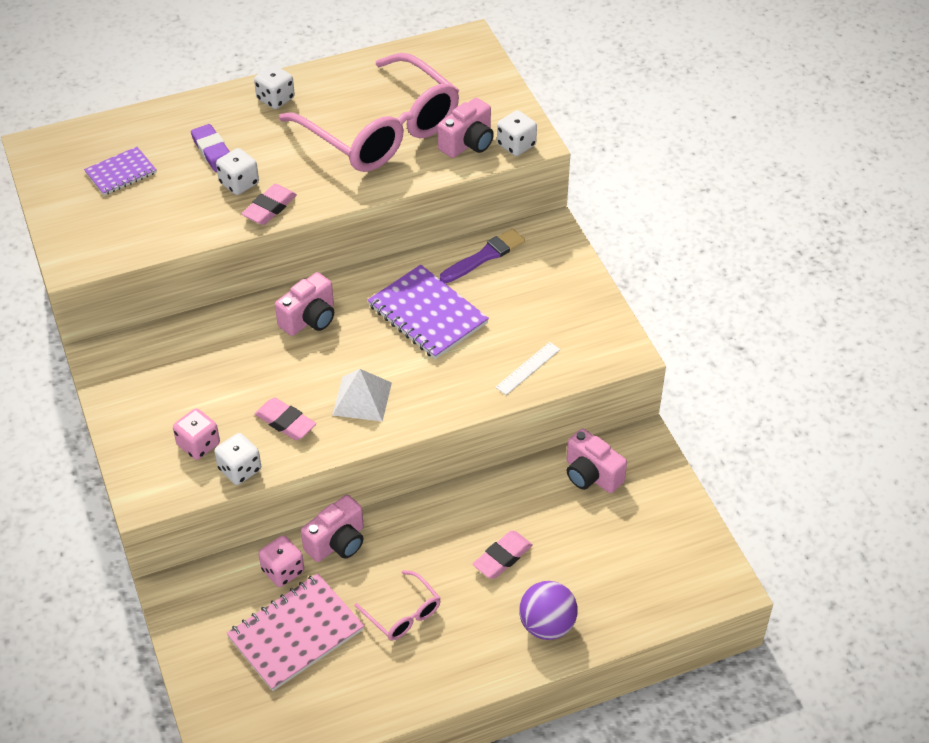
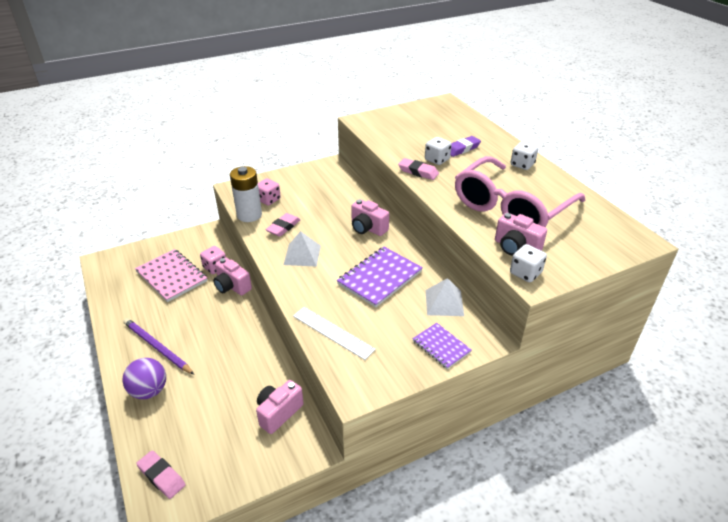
camera: 85 degrees right, 10 degrees down
purple notebook [84,147,157,196] -> purple notebook moved to [413,323,471,369]
white dice [214,433,261,485] -> white battery [230,166,262,222]
pink glasses [355,570,441,641] -> none
purple brush [440,229,525,283] -> white pyramid [426,278,464,316]
pink eraser [473,531,533,579] -> pink eraser moved to [136,450,186,499]
white ruler [495,342,560,395] -> white ruler [293,307,376,360], size x1.51
none -> purple pencil [123,318,194,375]

